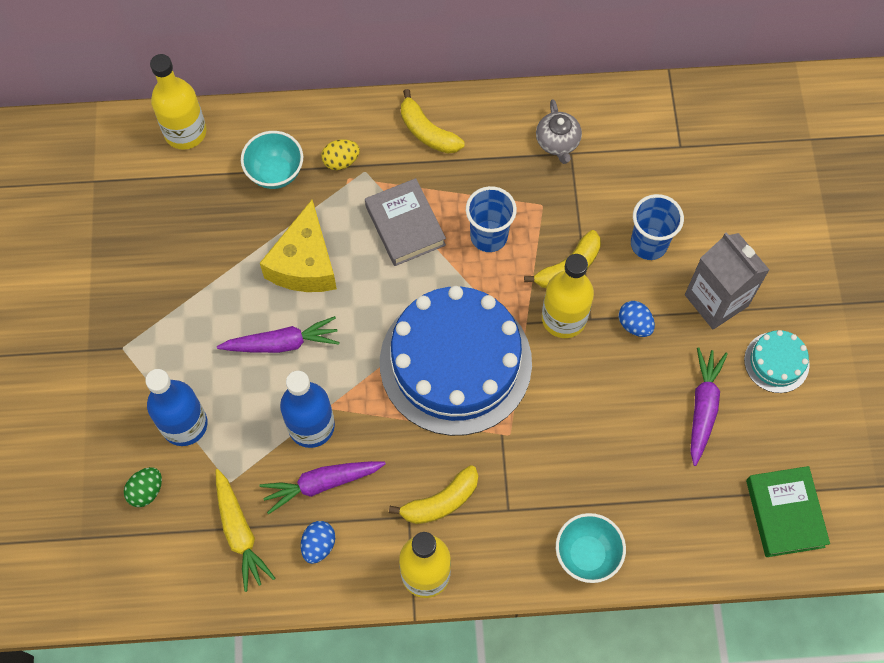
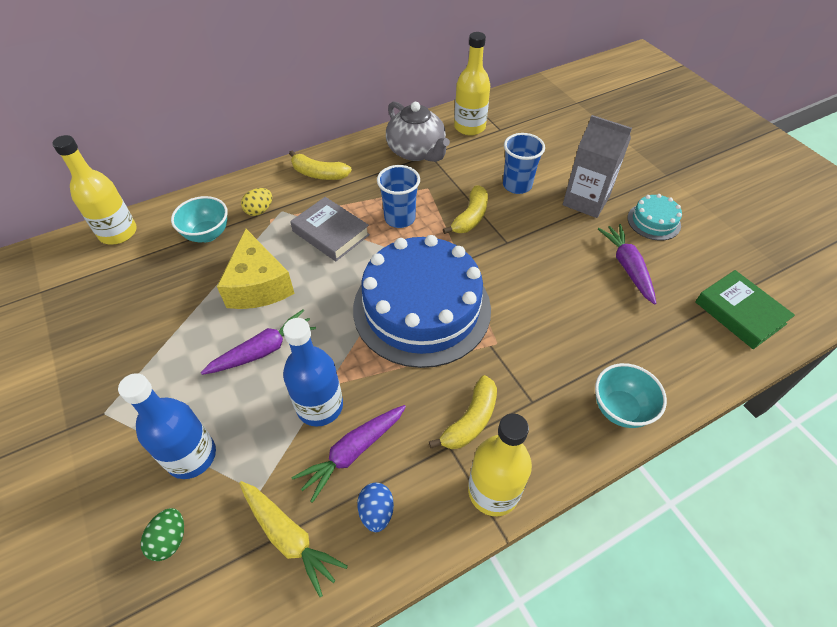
camera: 25 degrees left, 15 degrees down
grey teapot [536,99,582,164] -> grey teapot [386,101,450,162], size x1.68
yellow bottle [542,254,594,338] -> yellow bottle moved to [454,32,490,136]
blue egg [619,301,655,337] -> none

